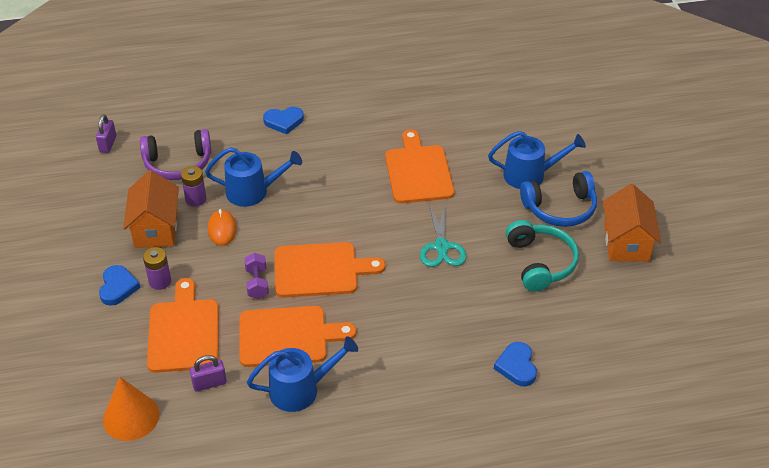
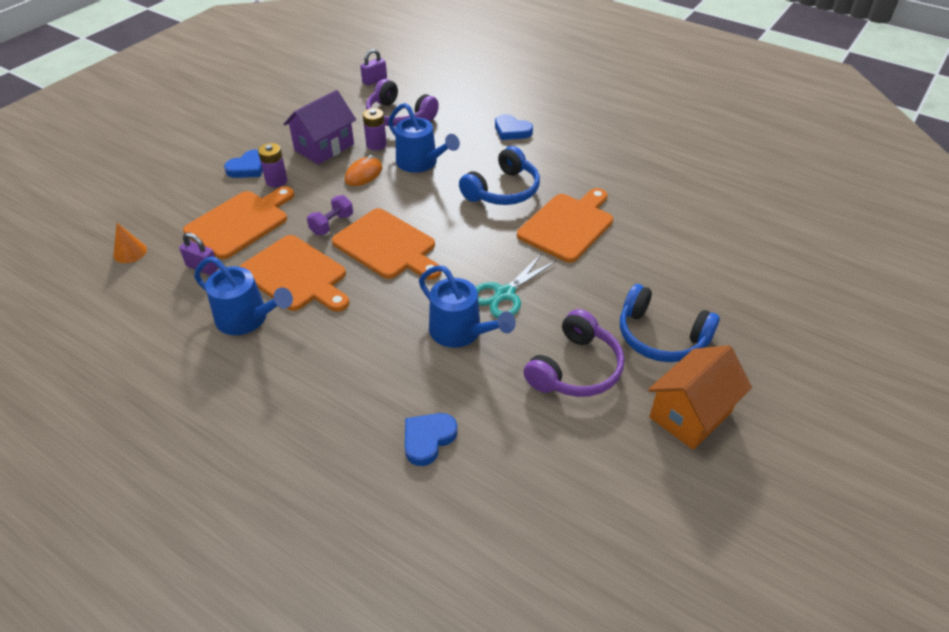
camera: 45 degrees right, 0 degrees up
orange cone [103,377,160,441] -> orange cone [113,223,147,263], size x0.59
orange house [123,170,179,248] -> purple house [284,90,356,165]
blue watering can [488,131,586,189] -> blue watering can moved to [419,266,516,348]
turquoise headphones [506,220,579,292] -> purple headphones [524,309,624,397]
none -> blue headphones [459,146,540,205]

